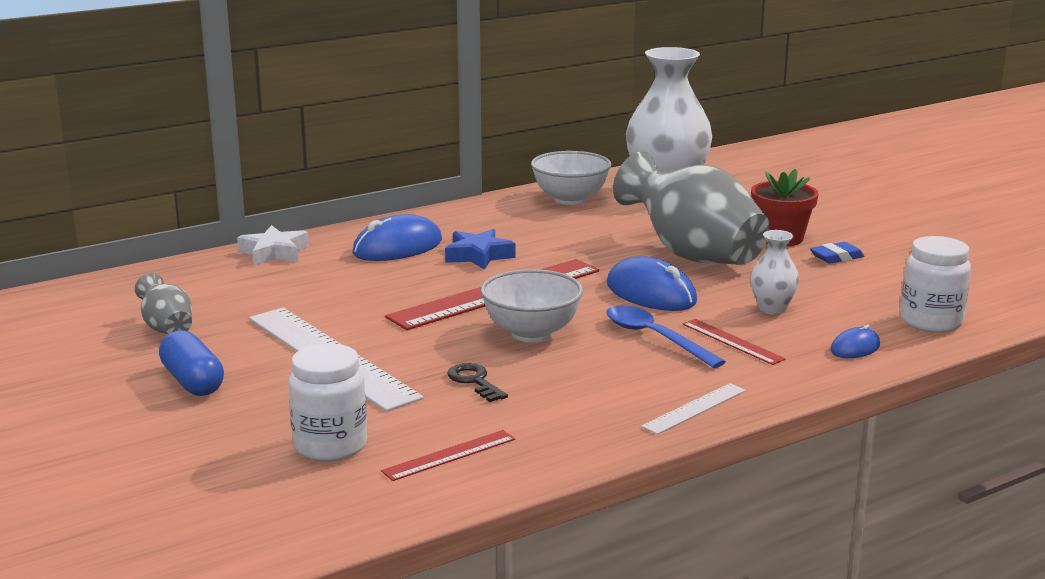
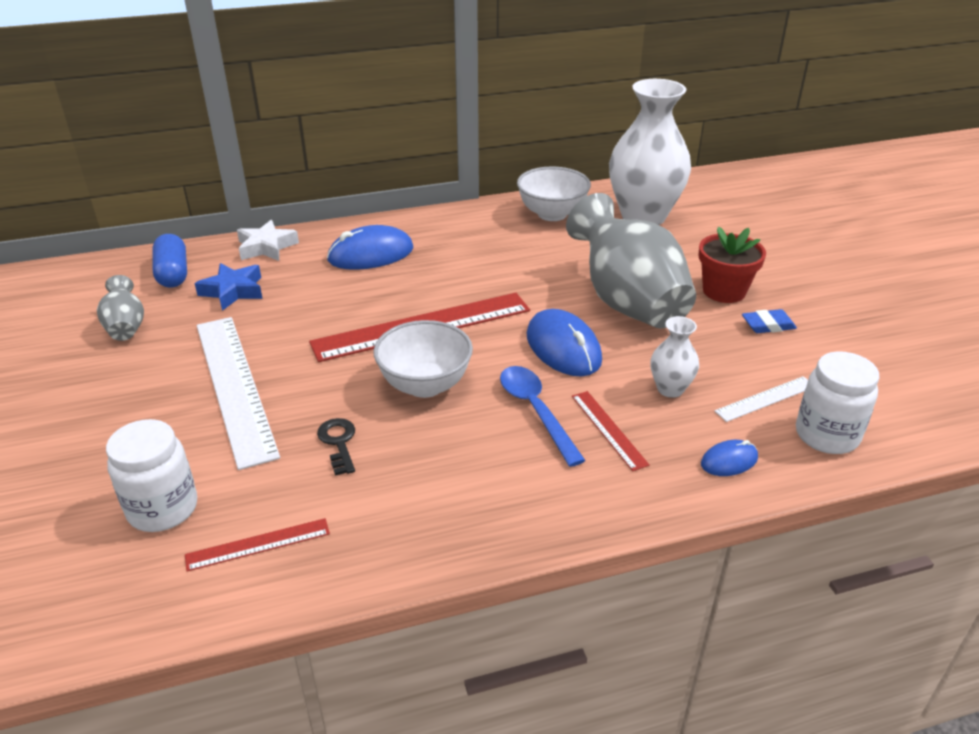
camera: 15 degrees right, 15 degrees up
blue capsule [159,330,224,396] -> blue capsule moved to [153,234,187,288]
blue star [445,229,516,270] -> blue star moved to [195,263,263,311]
white ruler [641,383,746,434] -> white ruler moved to [715,376,808,422]

